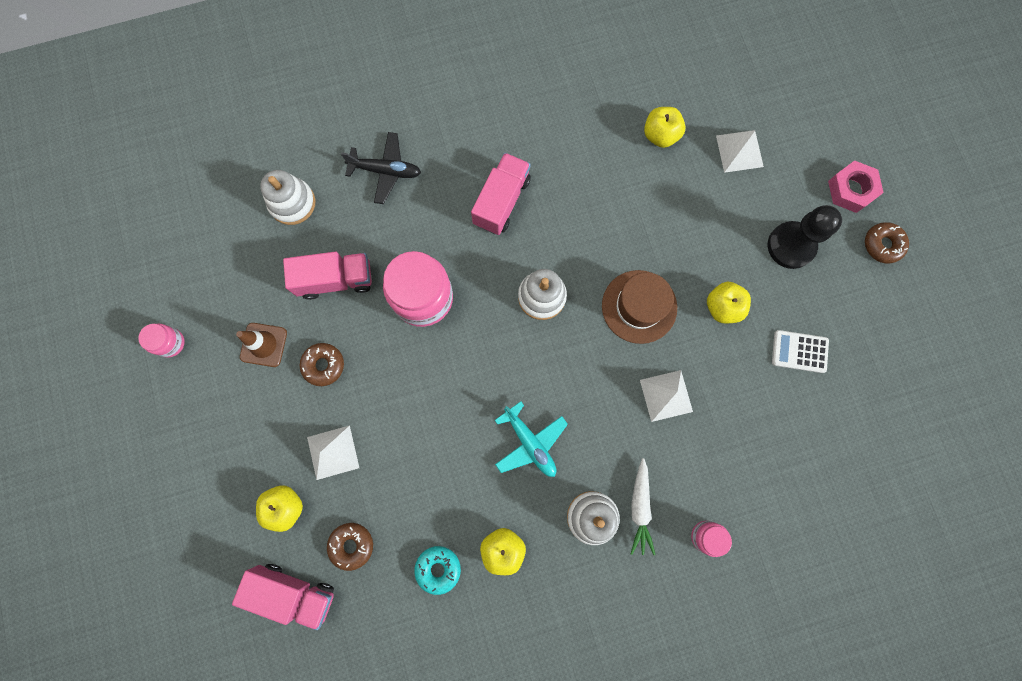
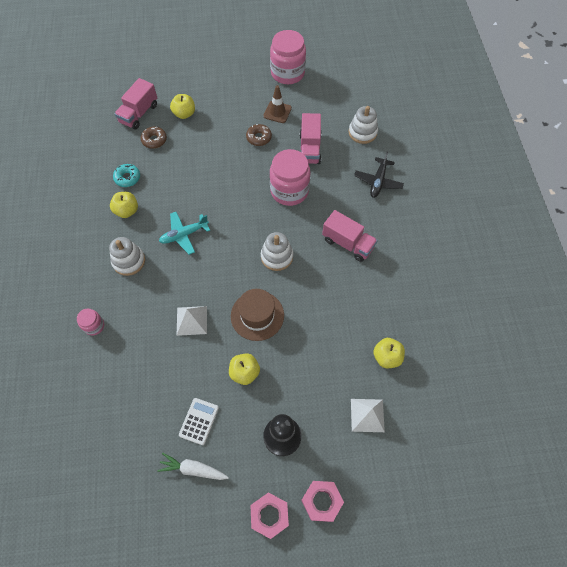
camera: 100 degrees right, 15 degrees down
pink jar [139,324,185,357] -> pink jar [270,30,306,84], size x2.06
white pyramid [307,425,359,480] -> none
white carrot [631,458,656,555] -> white carrot moved to [157,453,229,480]
brown donut [865,223,909,263] -> pink nut [250,492,289,539]

